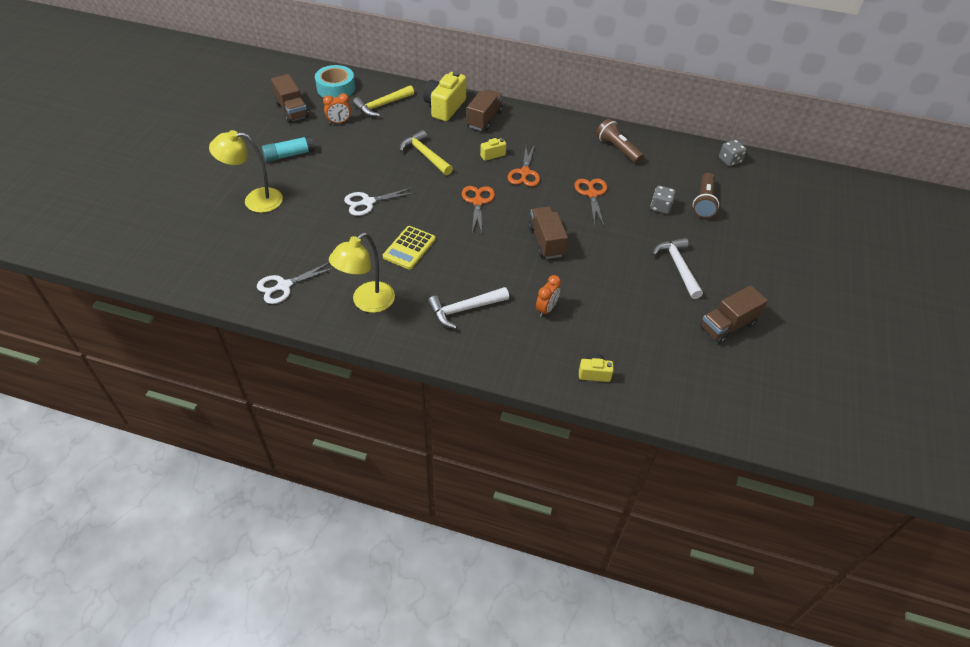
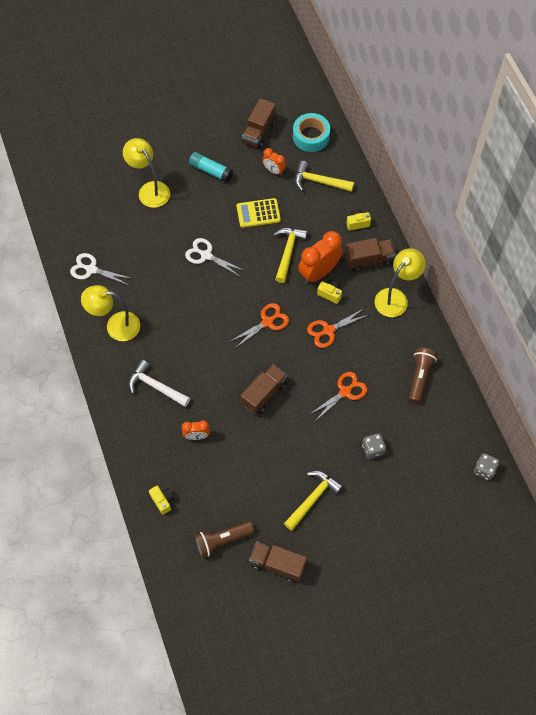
camera: 55 degrees right, 15 degrees up
yellow calculator [383,226,436,270] -> yellow calculator moved to [237,198,281,228]
yellow camera [423,71,466,121] -> yellow camera [346,209,371,231], size x0.51
white hammer [652,238,703,299] -> yellow hammer [284,471,343,531]
brown flashlight [693,173,719,218] -> brown flashlight moved to [194,521,254,558]
none -> orange clock [298,231,343,284]
none -> yellow lamp [375,248,426,317]

